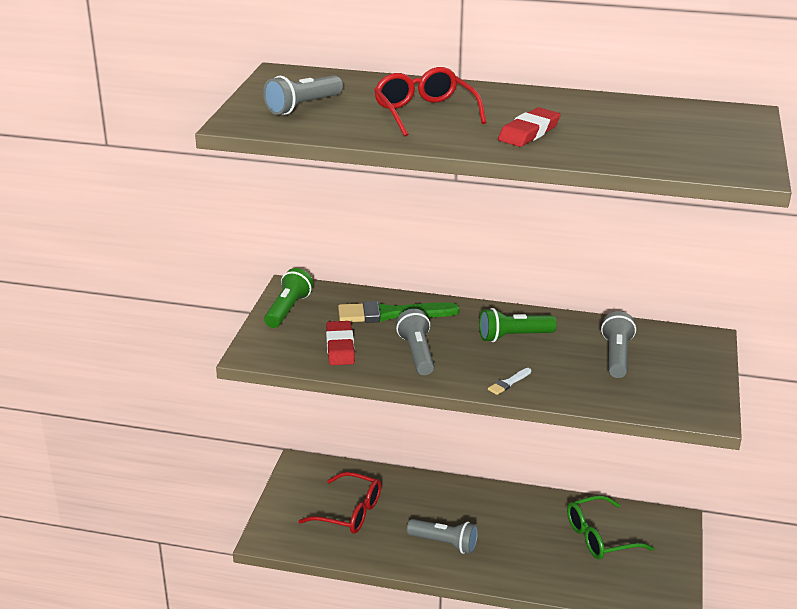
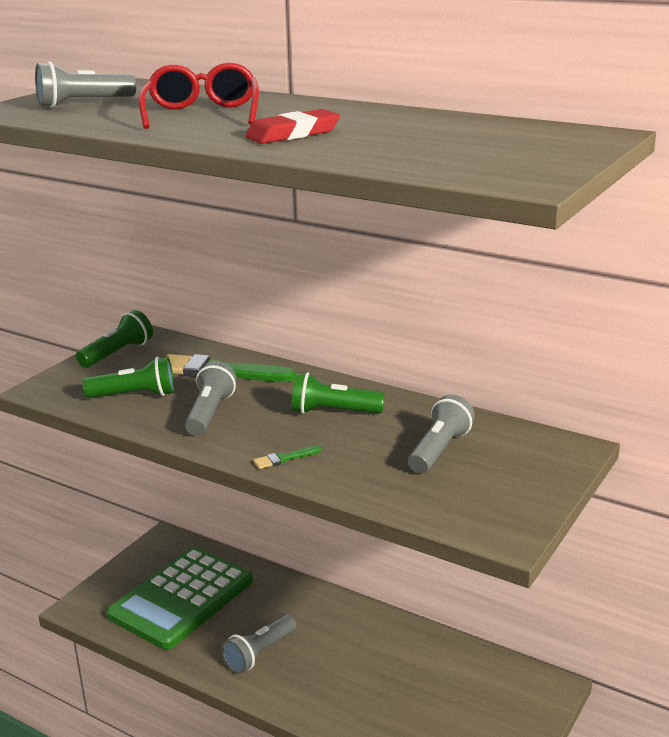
camera: 20 degrees right, 5 degrees down
red glasses [299,472,381,534] -> green calculator [107,547,253,650]
red eraser [326,321,355,365] -> green flashlight [83,356,175,398]
grey flashlight [407,519,478,554] -> grey flashlight turned 90 degrees clockwise [221,614,296,674]
white brush [488,368,531,395] -> green brush [253,445,322,469]
green glasses [567,495,654,559] -> none

